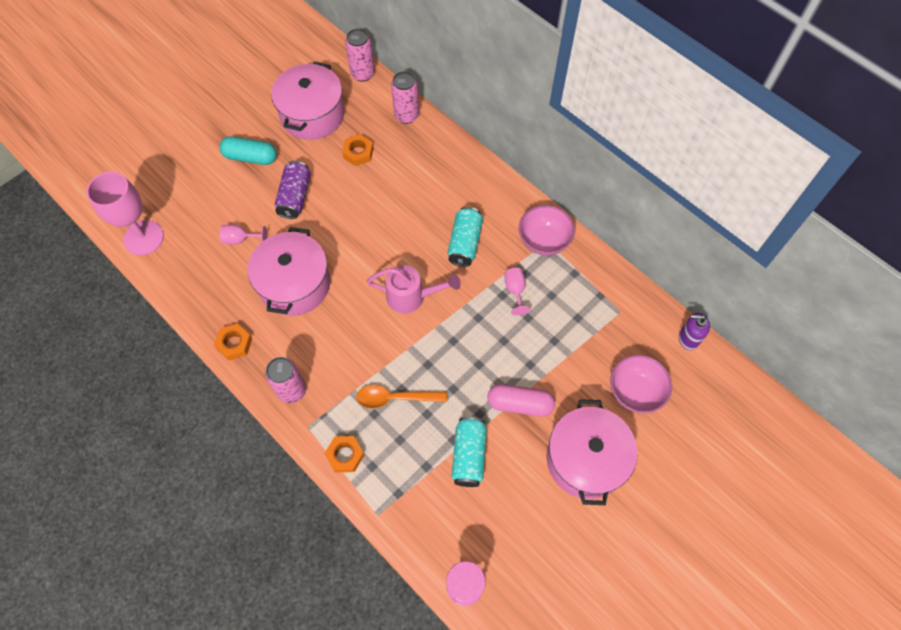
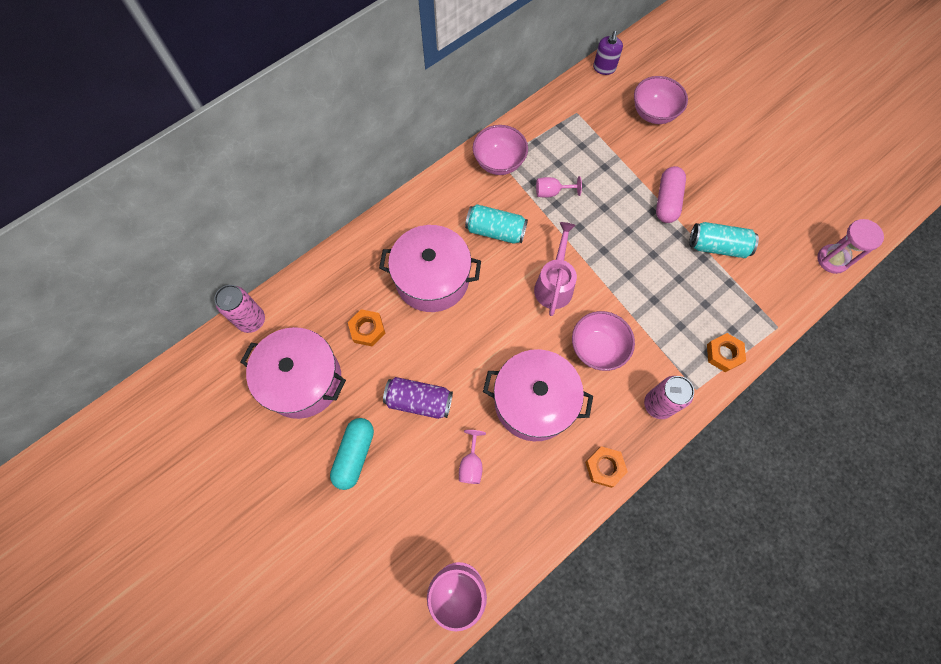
camera: 85 degrees left, 5 degrees up
orange spoon [356,385,447,408] -> none
pink can [391,71,419,124] -> none
pink pot [547,399,638,505] -> pink pot moved to [379,225,481,312]
none -> pink bowl [572,311,635,371]

